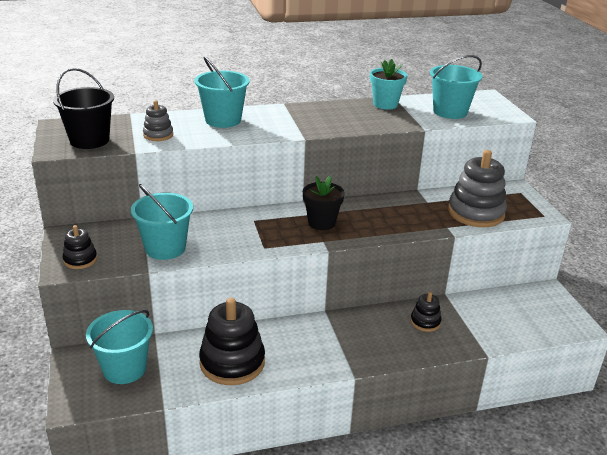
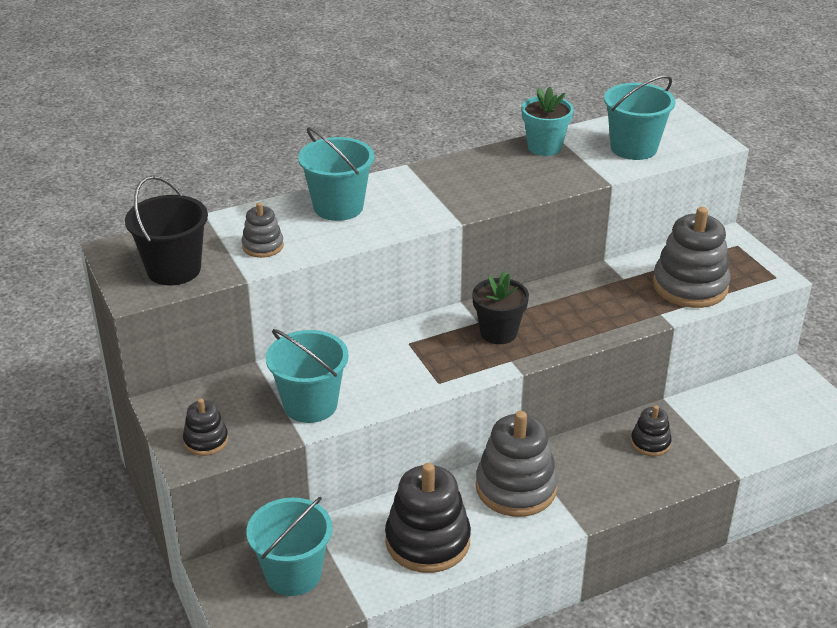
camera: 10 degrees left, 5 degrees up
none -> grey stacking toy [476,411,558,517]

